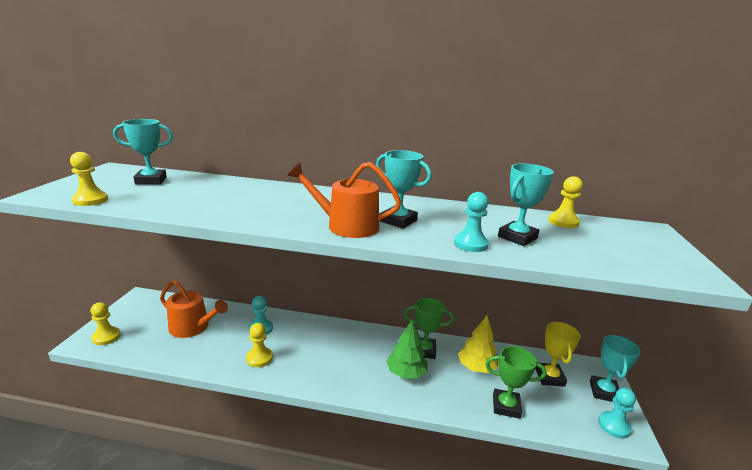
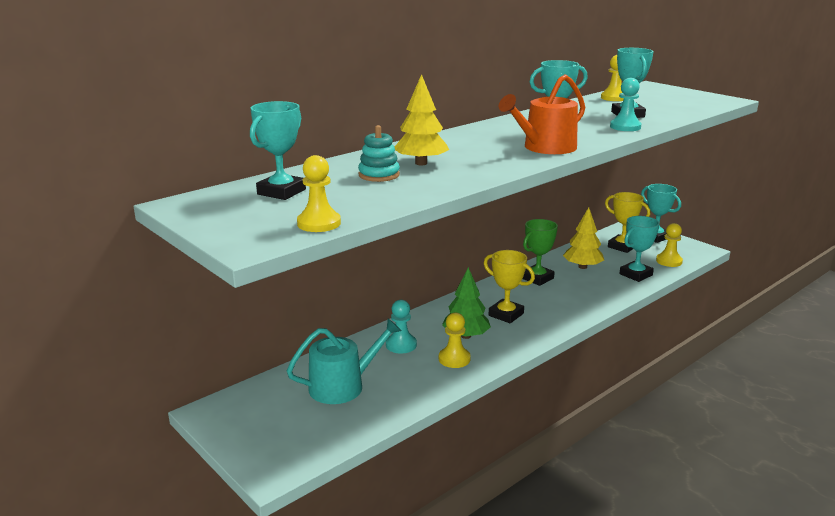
camera: 50 degrees left, 0 degrees up
yellow pawn [90,302,121,345] -> yellow pawn moved to [656,223,683,267]
orange watering can [160,281,228,338] -> turquoise watering can [287,318,402,404]
green tree [386,319,427,378] -> green tree moved to [442,267,491,339]
green trophy [485,346,546,419] -> turquoise trophy [619,216,660,282]
turquoise pawn [598,388,636,439] -> none
none -> turquoise stacking toy [358,125,400,182]
none -> yellow tree [395,74,449,166]
none -> yellow trophy [484,250,535,323]

